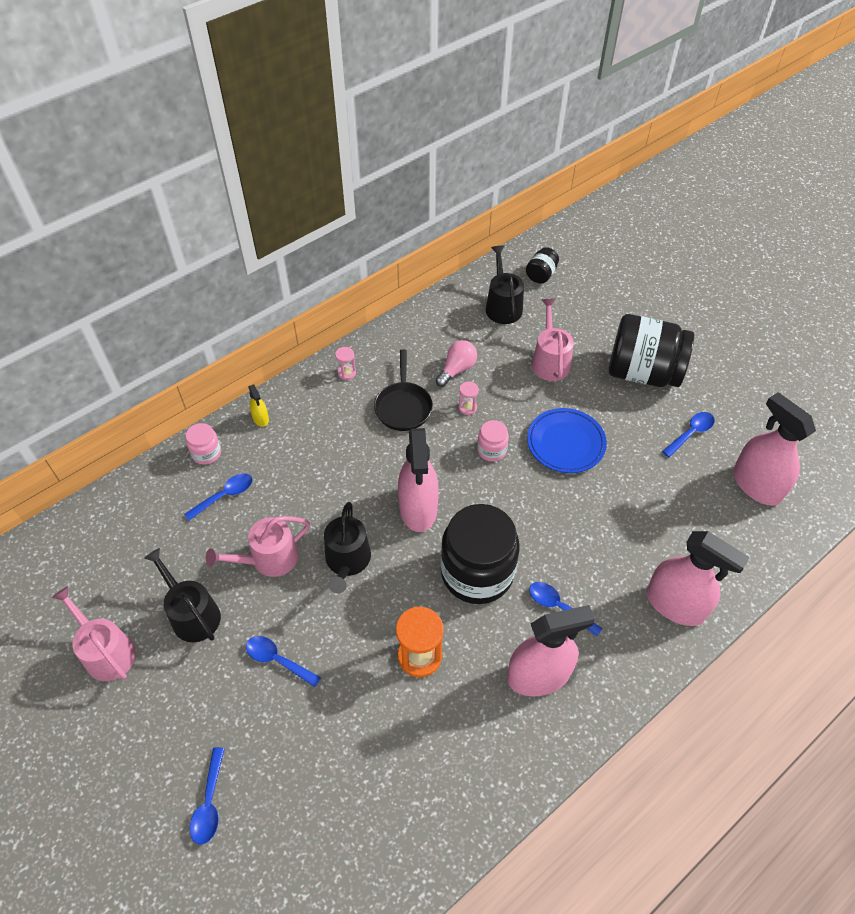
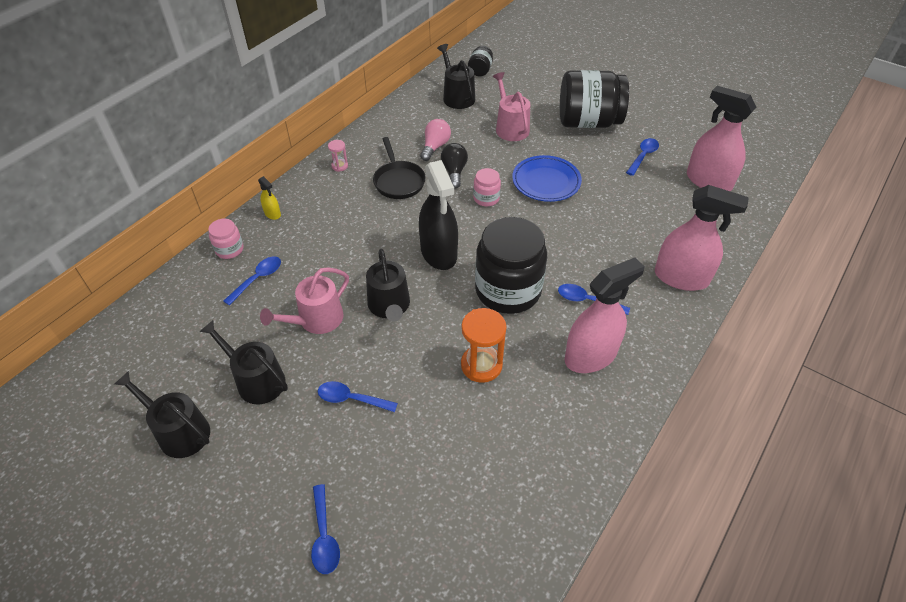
camera: 15 degrees left, 5 degrees down
pink watering can [52,586,136,681] -> black watering can [114,371,210,458]
pink spray bottle [398,428,439,532] -> black spray bottle [419,160,458,270]
pink hourglass [458,381,479,415] -> black light bulb [441,143,468,189]

